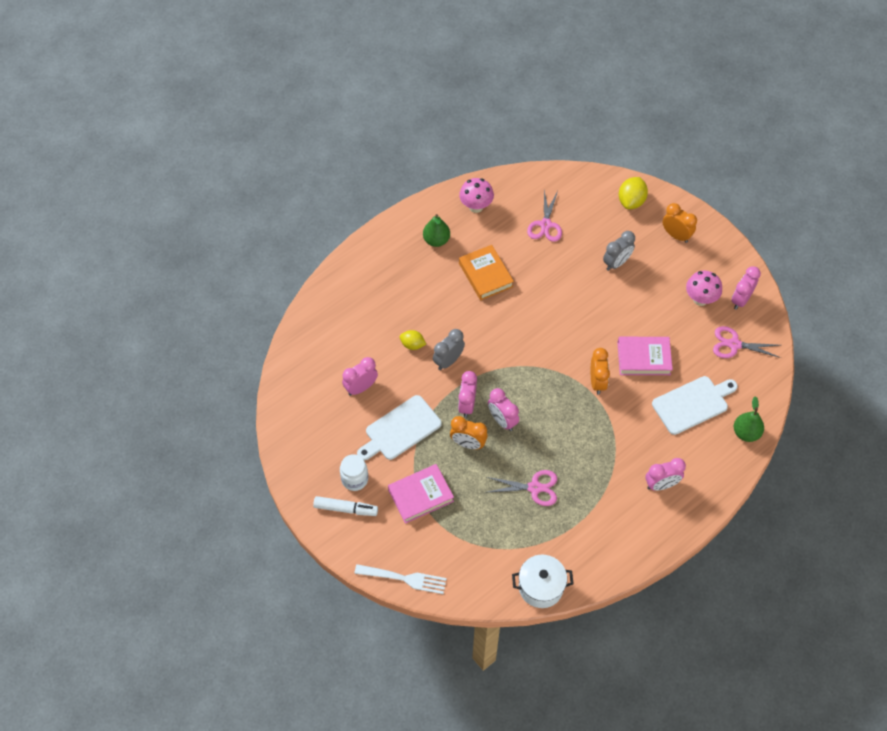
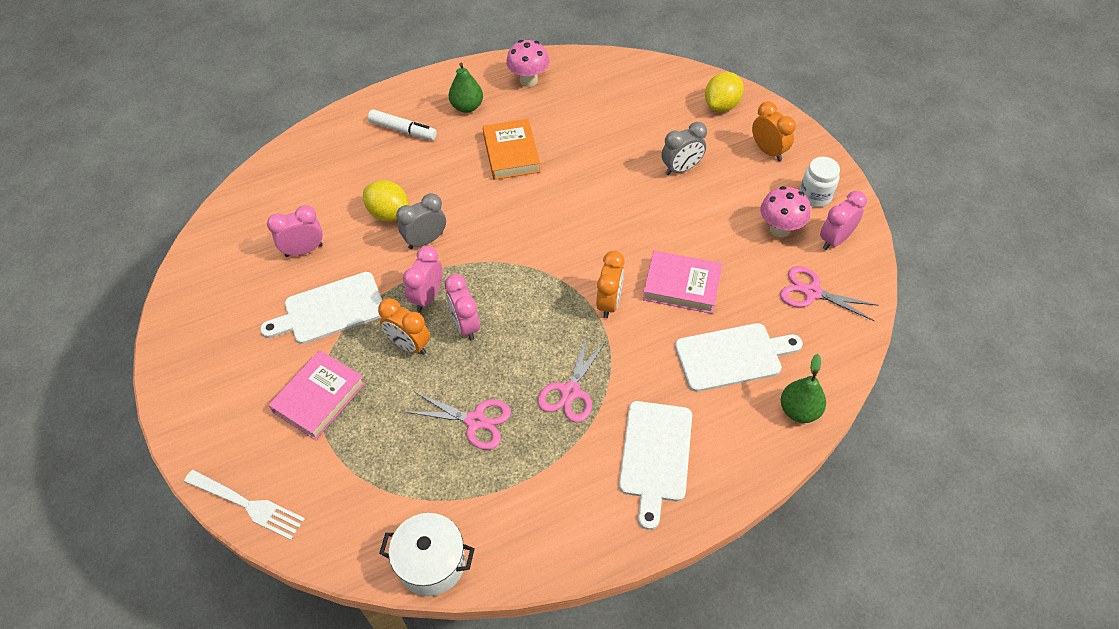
camera: 15 degrees right, 5 degrees down
white marker [313,496,378,516] -> white marker moved to [368,109,437,140]
white jar [340,454,368,491] -> white jar moved to [800,157,840,207]
pink book [388,464,454,524] -> pink book turned 45 degrees counterclockwise [269,350,365,440]
yellow lemon [400,330,426,350] -> yellow lemon [363,180,409,222], size x1.55
pink scissors [527,191,562,242] -> pink scissors moved to [538,336,607,422]
pink clock [645,458,686,491] -> white cutting board [619,401,692,530]

